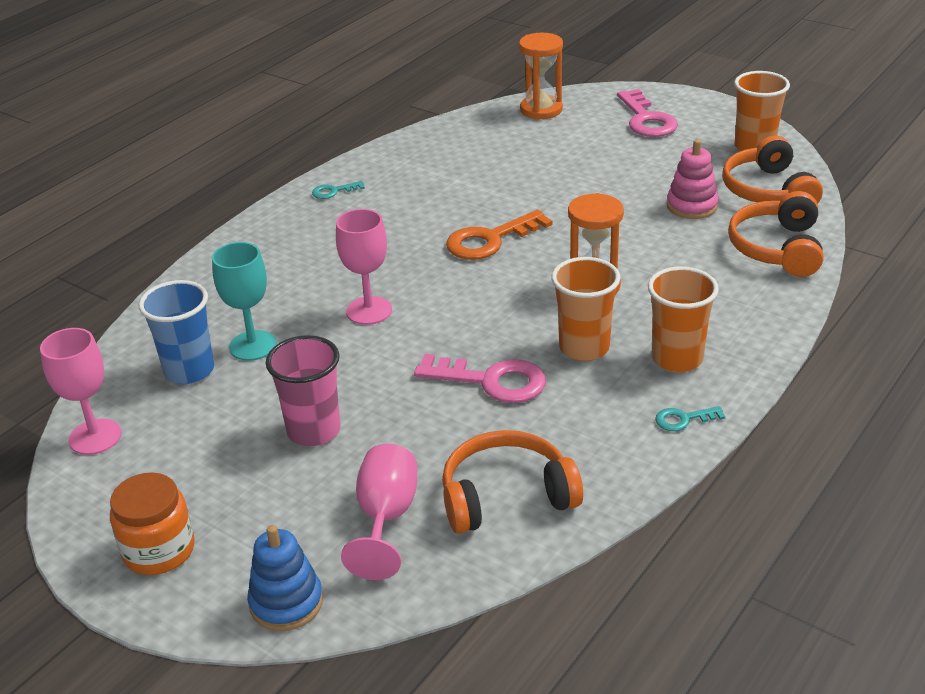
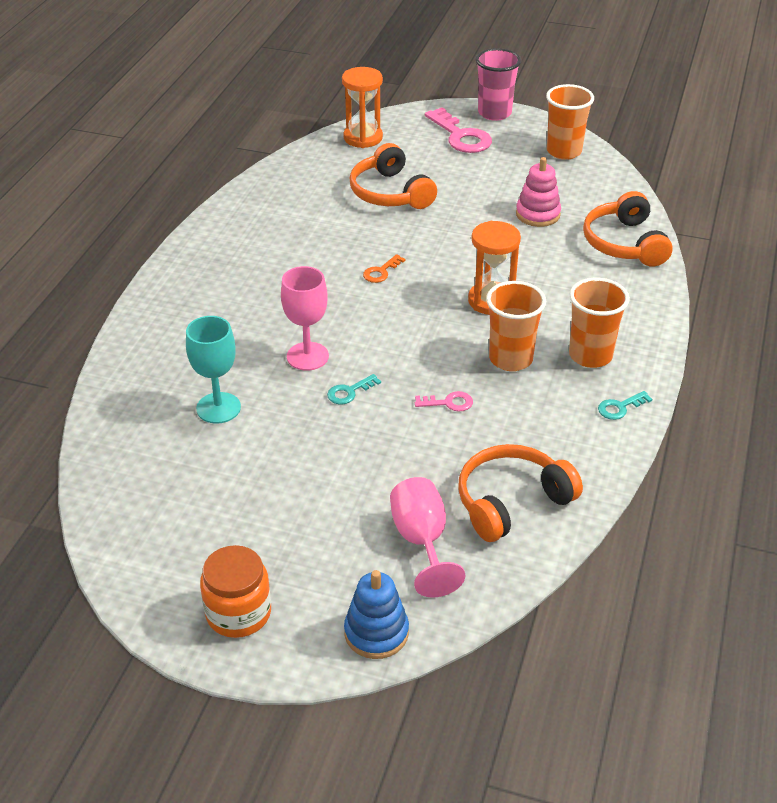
camera: 20 degrees left, 5 degrees up
pink goblet [40,328,122,455] -> none
blue cup [139,280,214,384] -> none
pink cup [266,335,341,446] -> pink cup moved to [476,48,521,121]
turquoise key [312,181,365,199] -> turquoise key moved to [327,374,381,404]
pink key [414,354,546,403] -> pink key [415,391,473,412], size x0.50
orange key [446,210,553,260] -> orange key [363,254,405,283], size x0.50
orange headphones [722,136,823,204] -> orange headphones moved to [349,143,437,209]

